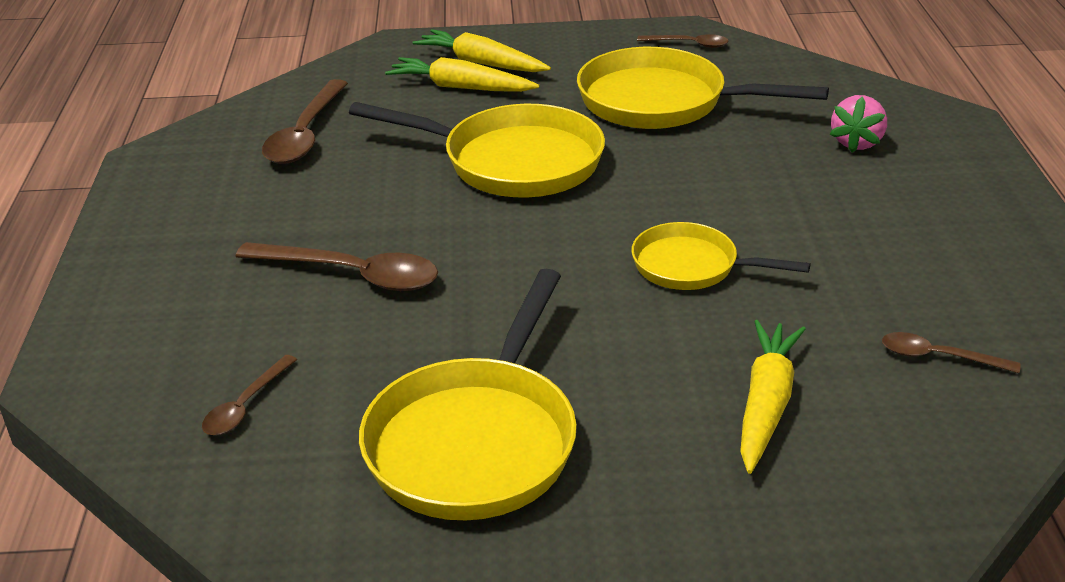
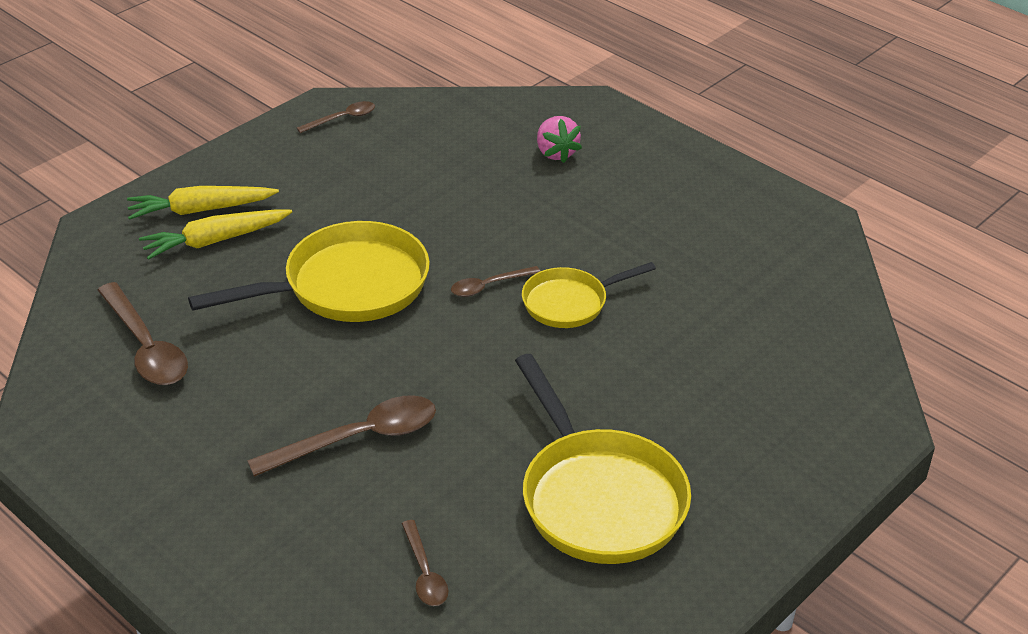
camera: 45 degrees left, 5 degrees up
yellow pan [577,47,829,129] -> none
yellow carrot [740,320,806,474] -> none
brown spoon [882,332,1021,373] -> brown spoon moved to [451,266,540,297]

